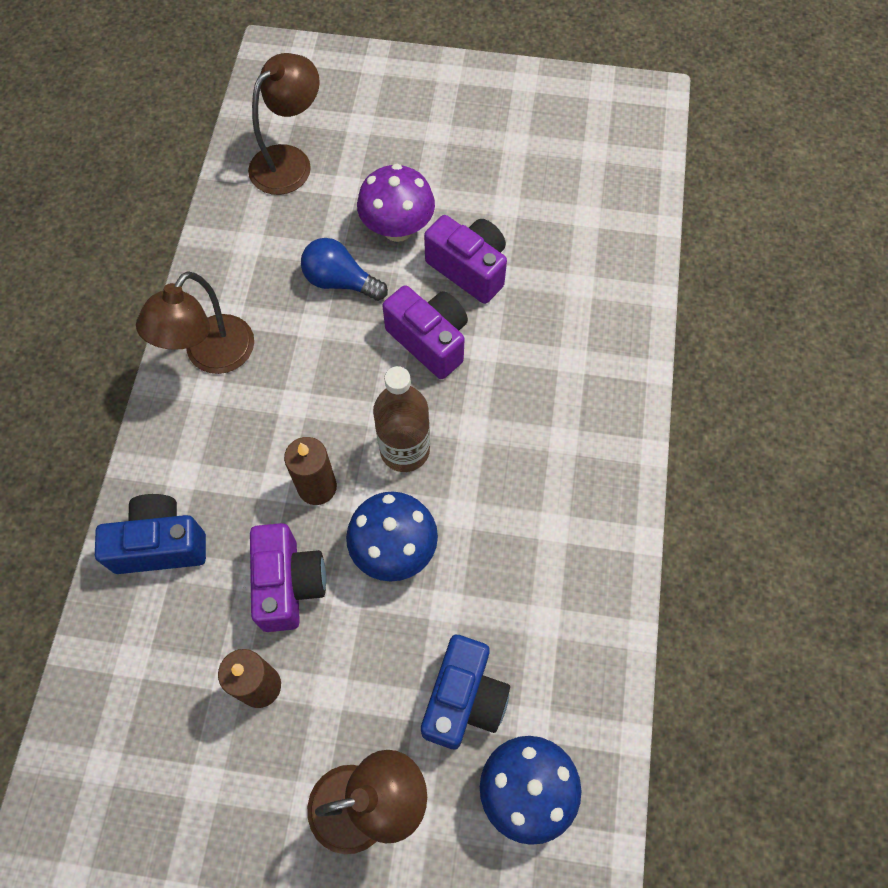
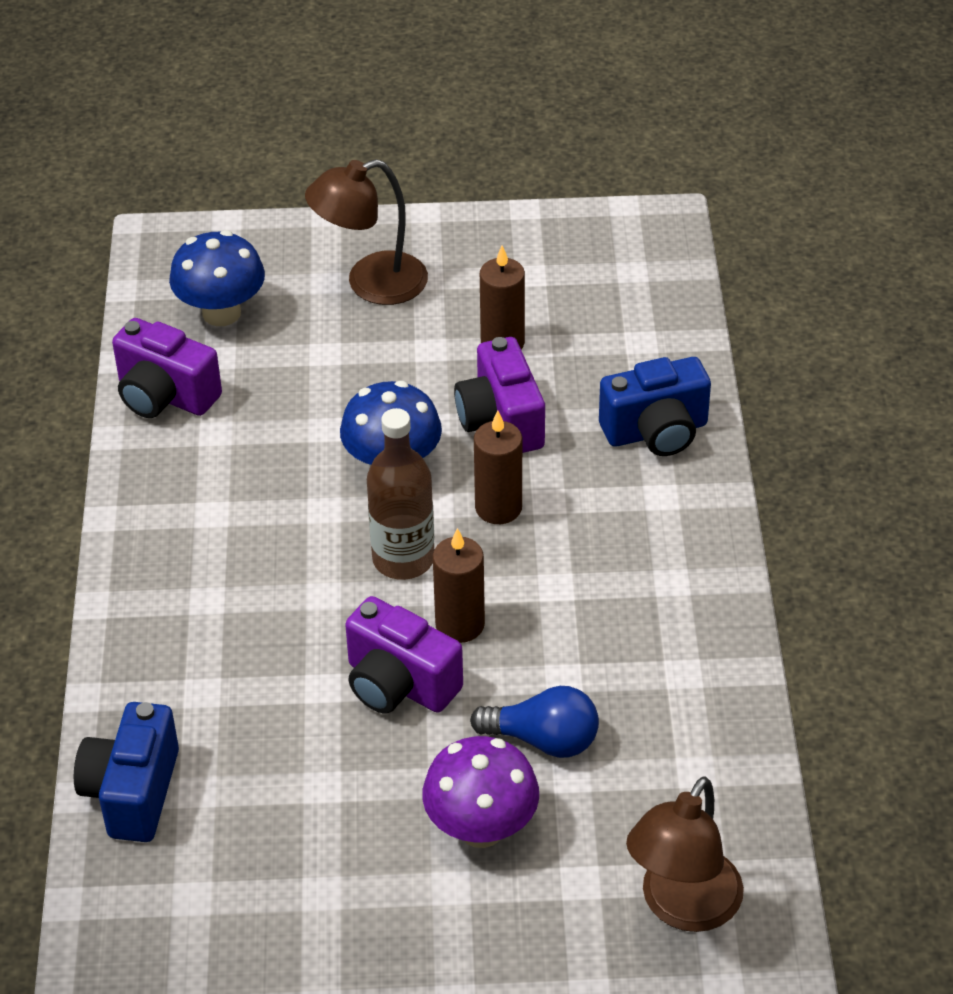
camera: 170 degrees right, 20 degrees down
brown lamp [136,271,254,374] -> none
blue camera [421,635,510,749] -> blue camera moved to [74,702,179,842]
purple camera [424,215,507,304] -> purple camera moved to [112,318,222,418]
none -> brown candle [433,528,485,643]

